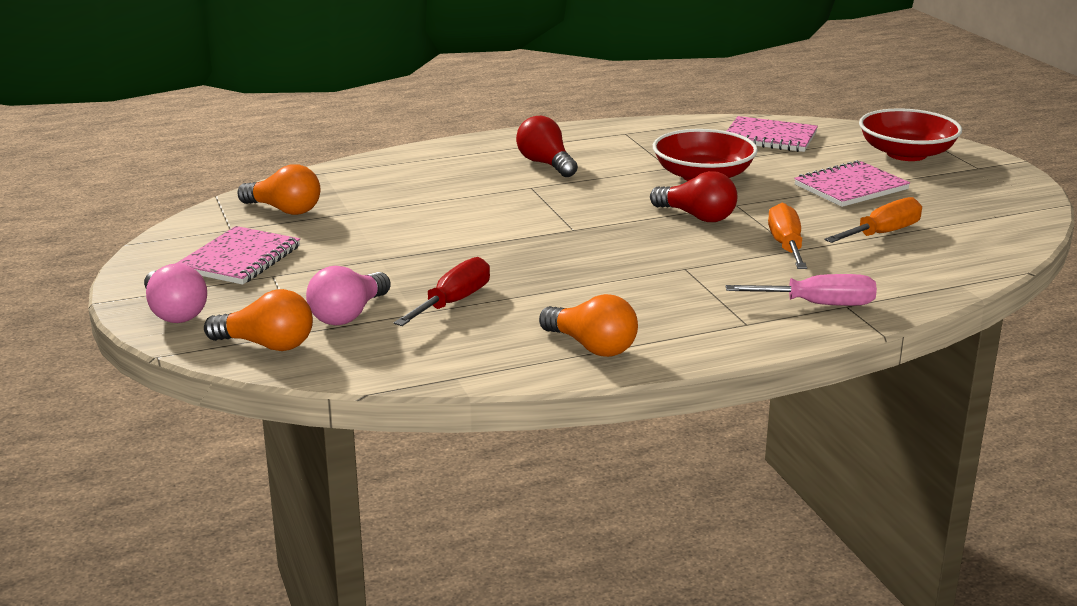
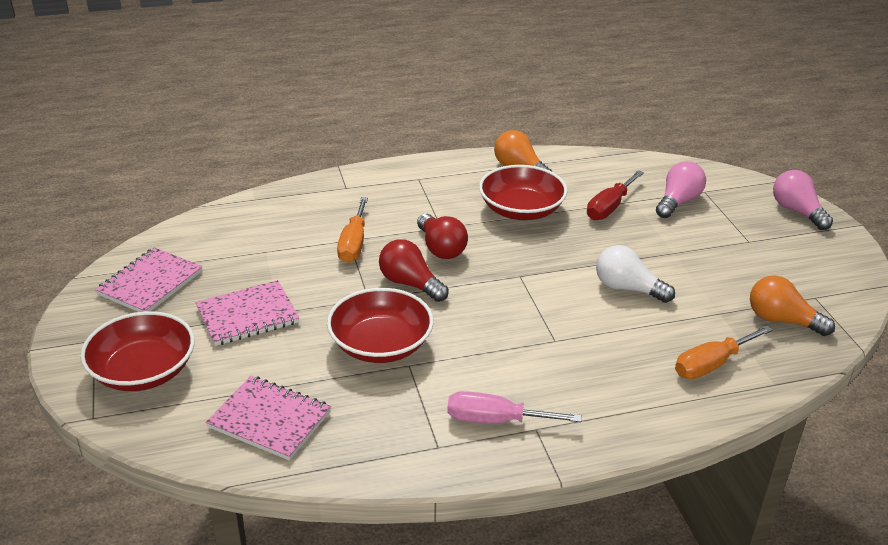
camera: 175 degrees left, 10 degrees up
pink notebook [175,226,300,285] -> pink notebook moved to [95,247,202,312]
orange light bulb [204,289,313,351] -> none
red light bulb [516,116,578,177] -> red light bulb moved to [417,213,468,259]
pink screwdriver [726,274,877,306] -> pink screwdriver moved to [447,391,582,424]
orange screwdriver [825,197,922,243] -> orange screwdriver moved to [675,325,773,379]
none -> red bowl [479,165,567,220]
none -> white light bulb [596,245,675,303]

